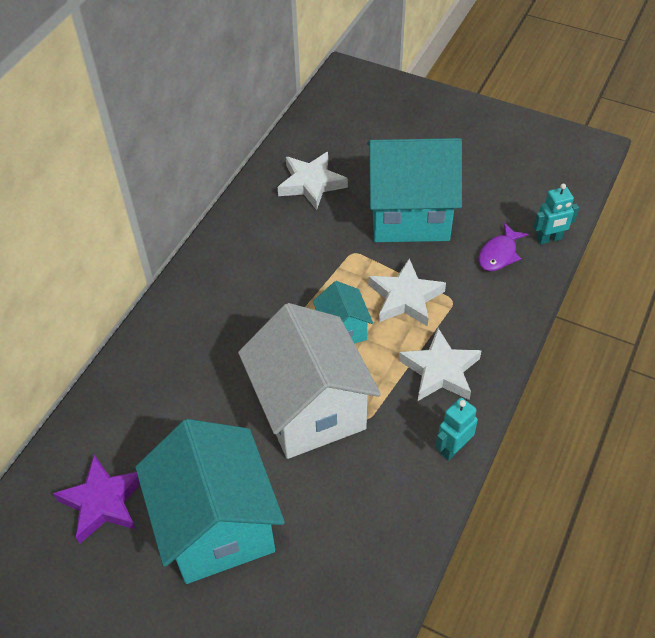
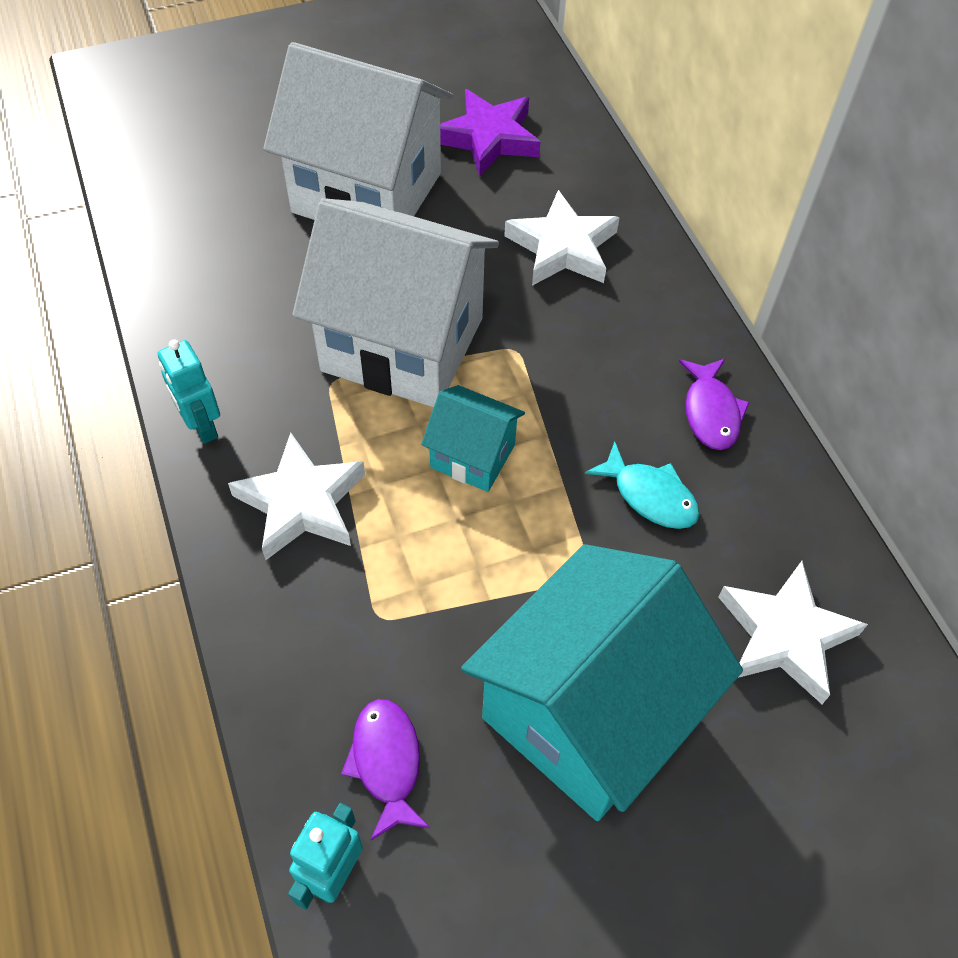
camera: 130 degrees right, 5 degrees up
turquoise house [135,419,285,584] -> white house [263,42,453,220]
white star [369,259,446,327] -> white star moved to [504,190,620,286]
turquoise robot [435,398,478,461] -> turquoise robot turned 150 degrees clockwise [158,340,220,444]
none -> turquoise fish [585,441,700,529]
none -> purple fish [679,358,750,450]

